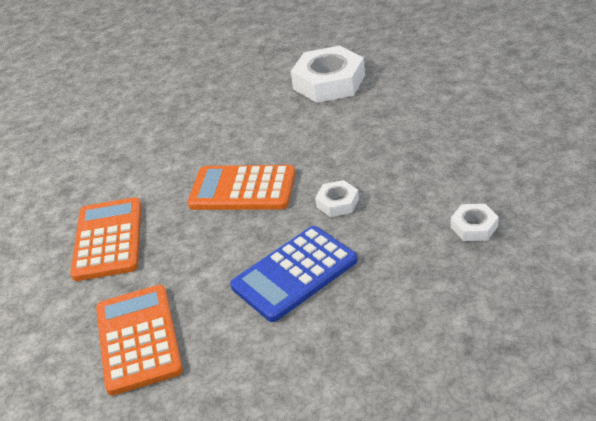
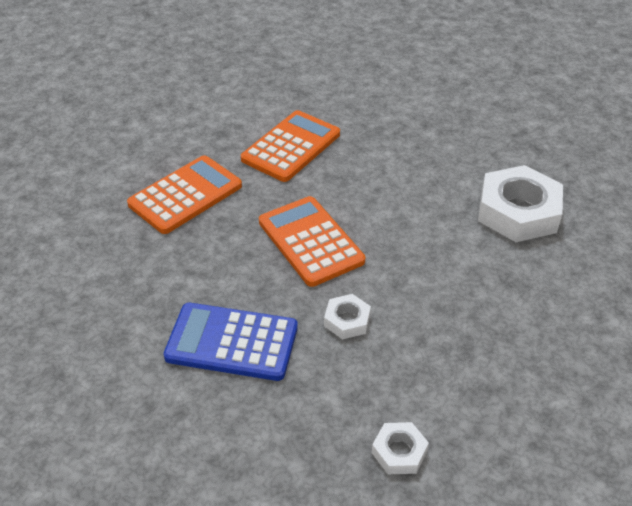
camera: 45 degrees right, 5 degrees up
orange calculator [96,285,183,396] -> orange calculator moved to [241,110,340,182]

